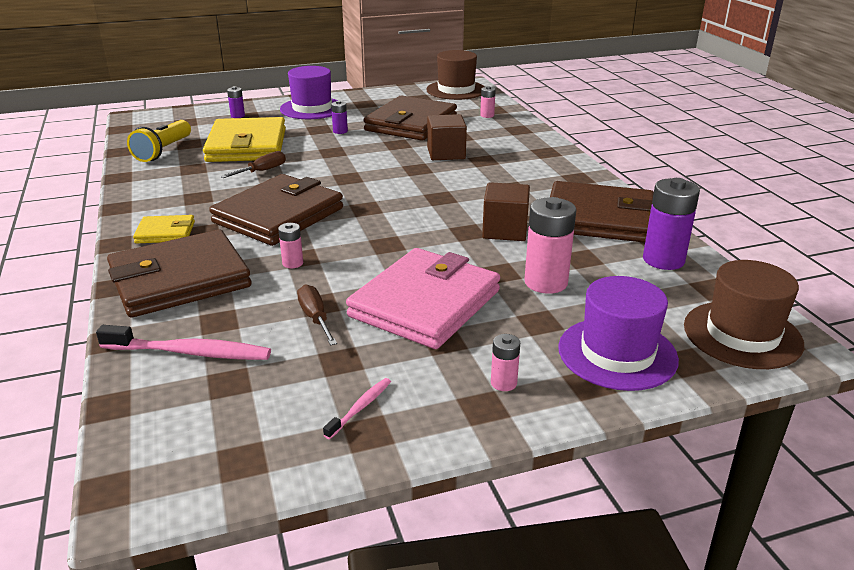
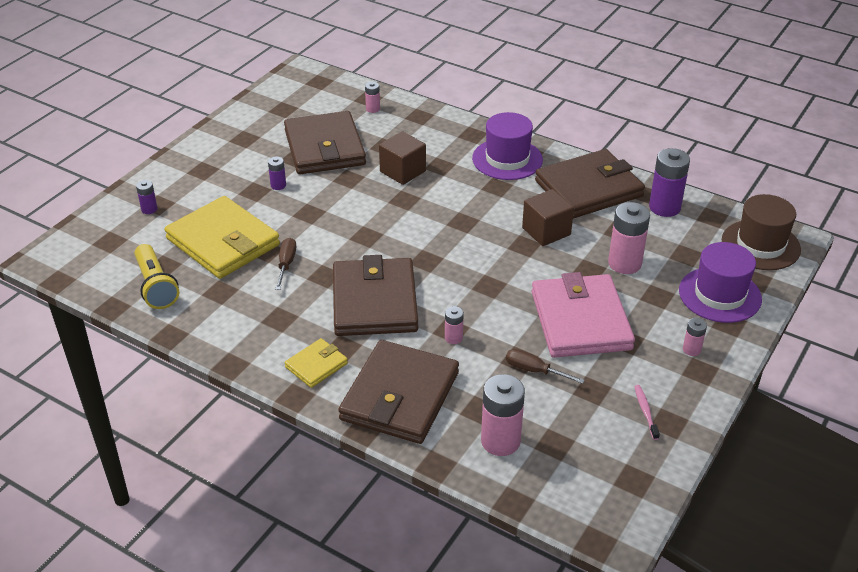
camera: 40 degrees left, 10 degrees up
pink toothbrush [96,325,271,360] -> pink battery [481,374,525,456]
purple hat [280,66,338,119] -> purple hat moved to [472,112,543,180]
brown hat [426,50,485,100] -> none

